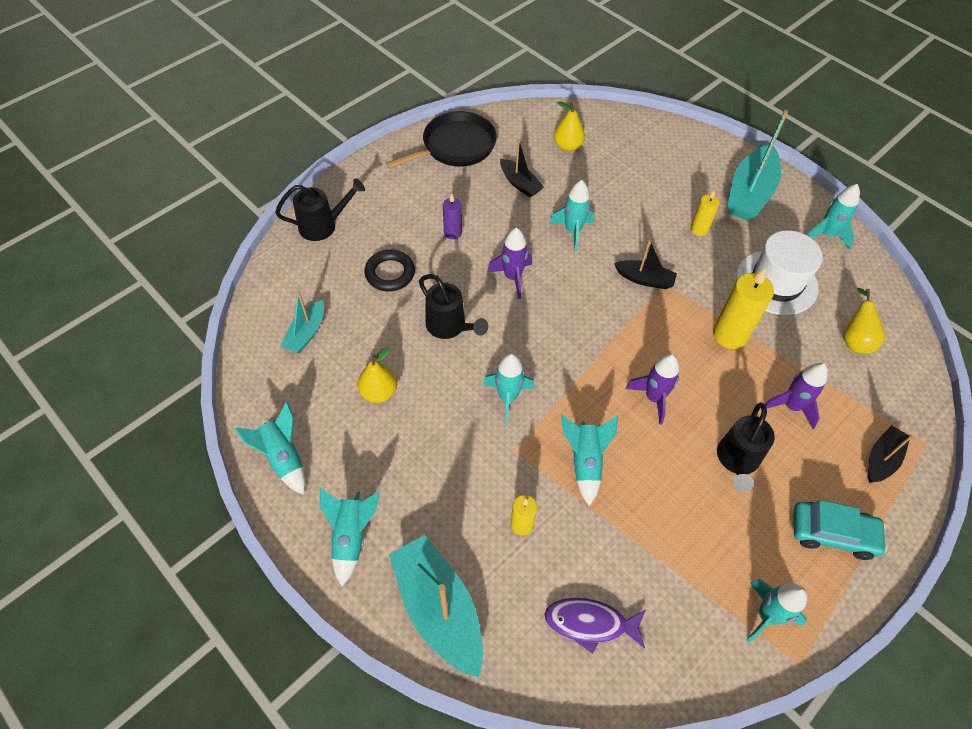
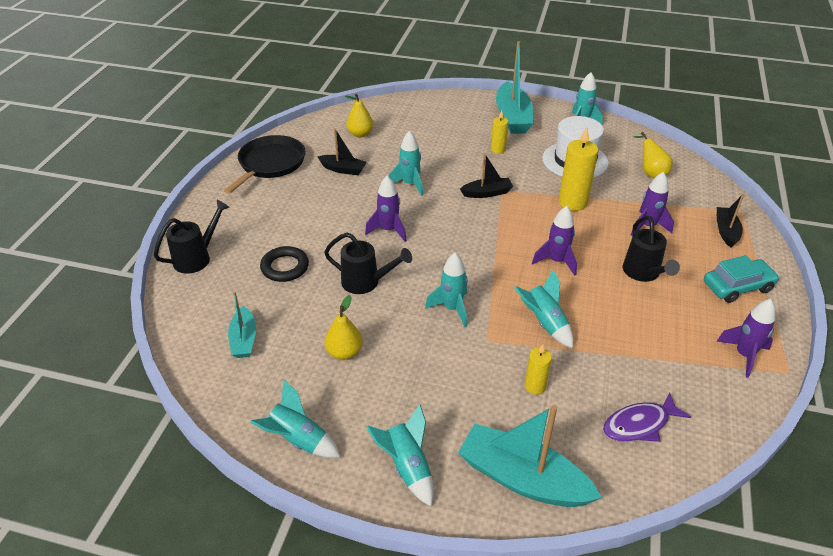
camera: 30 degrees left, 15 degrees down
purple candle [443,194,462,239] -> none
turquoise rocket [746,579,807,643] -> purple rocket [716,299,775,378]

